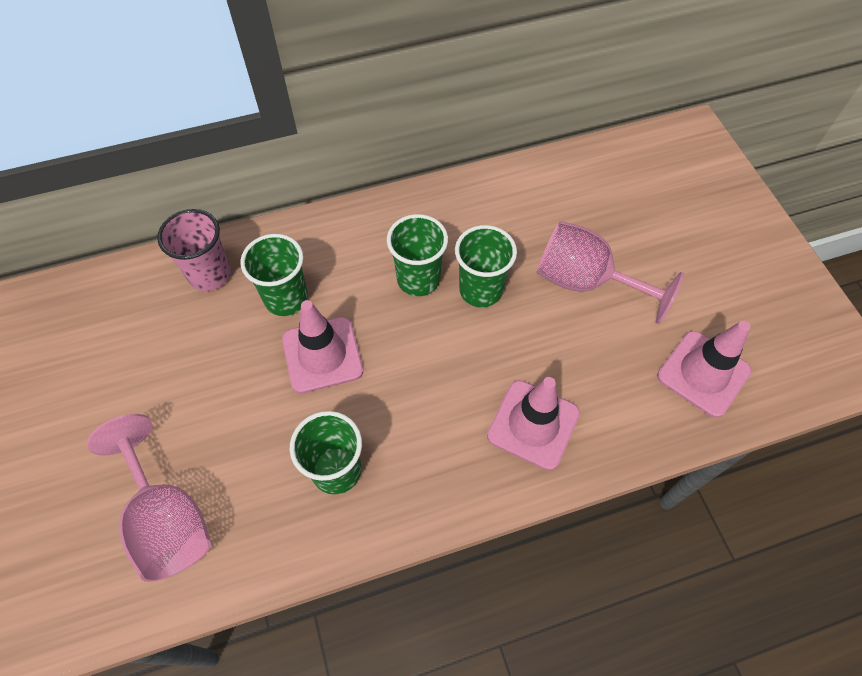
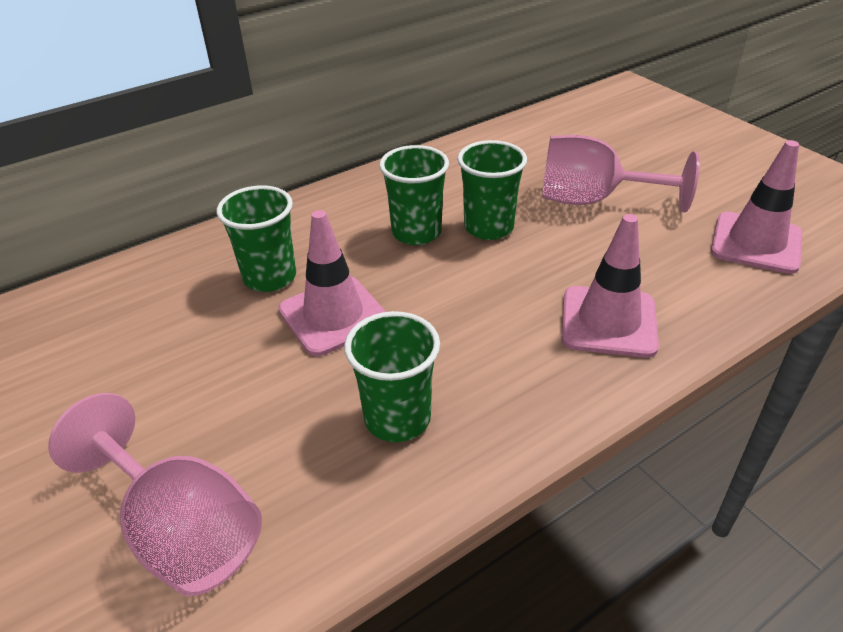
camera: 15 degrees left, 20 degrees down
pink cup [157,209,231,291] -> none

